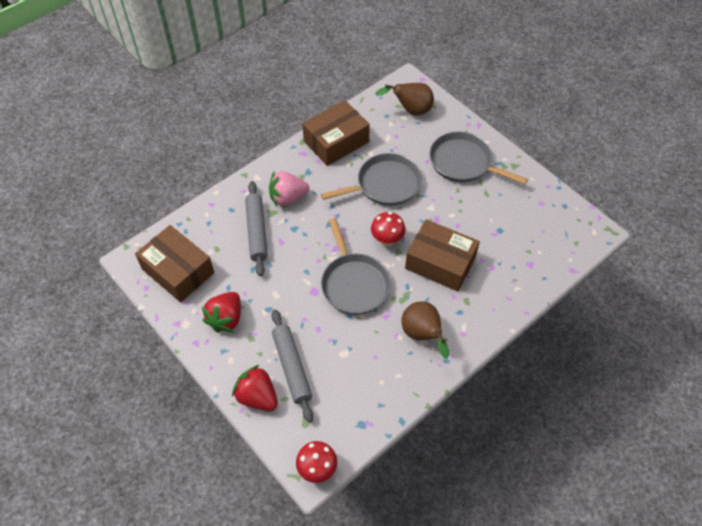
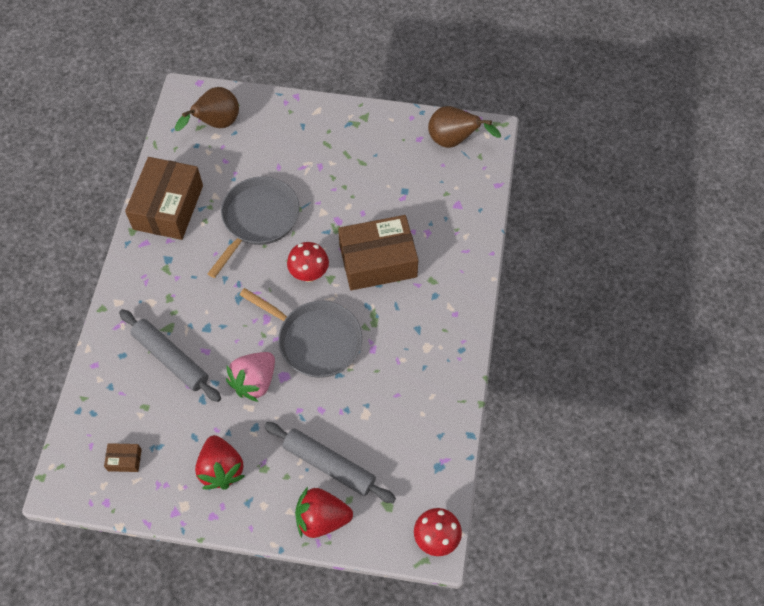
camera: 40 degrees left, 5 degrees up
brown box [135,225,214,302] -> brown box [104,443,142,472], size x0.41
pink strawberry [269,171,309,206] -> pink strawberry moved to [226,352,275,402]
brown pear [401,301,449,359] -> brown pear moved to [428,106,501,148]
grey pan [429,132,528,184] -> none

